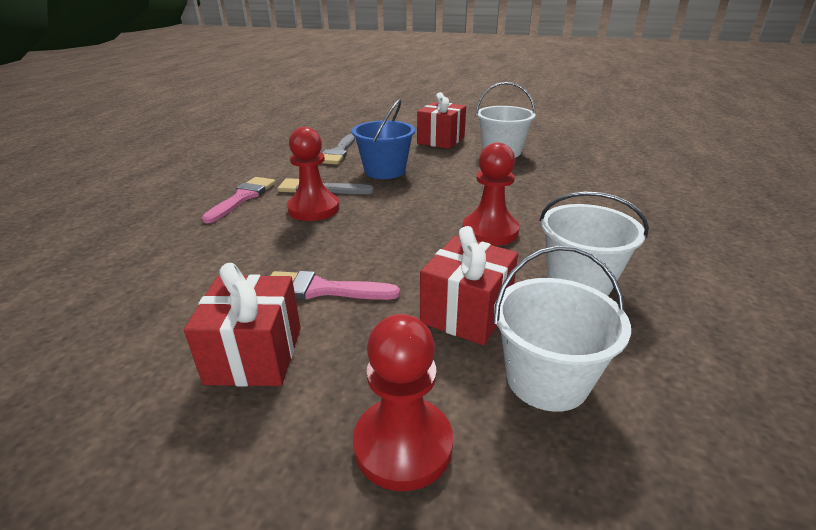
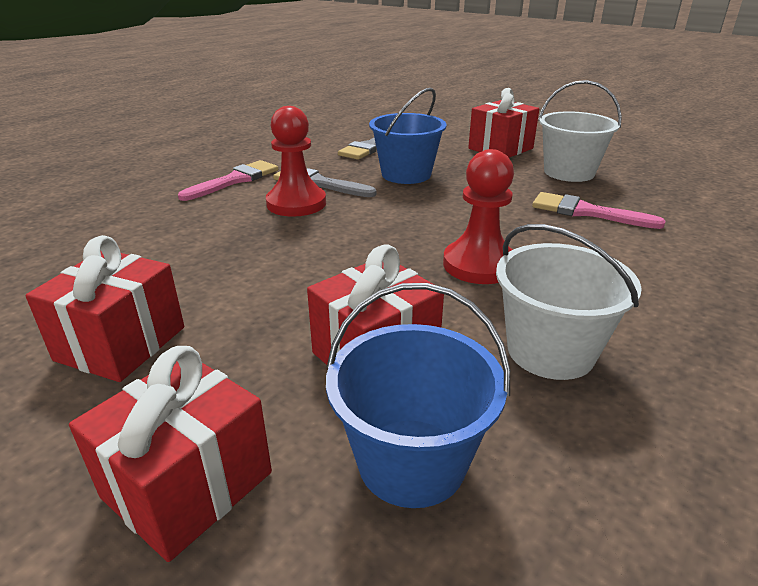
camera: 20 degrees right, 0 degrees up
pink brush [271,271,400,300] -> pink brush moved to [532,192,665,229]
red pawn [353,314,453,491] -> red gift [69,346,272,562]
white bucket [494,246,631,412] -> blue bucket [326,283,510,508]

